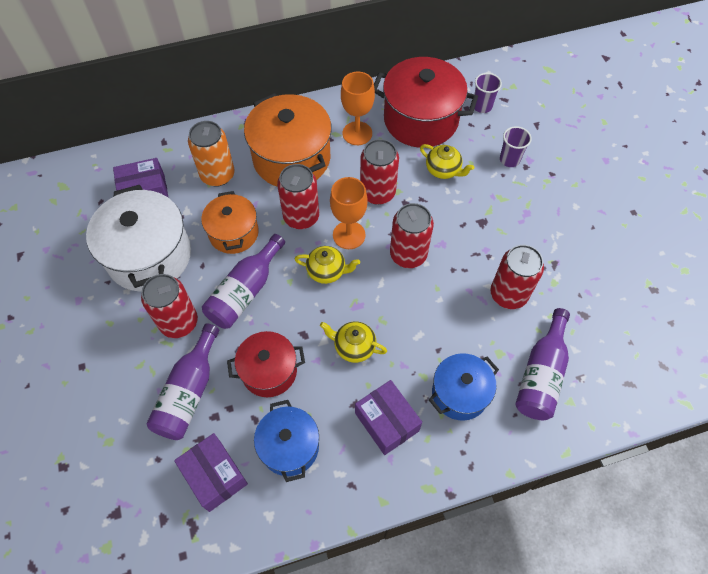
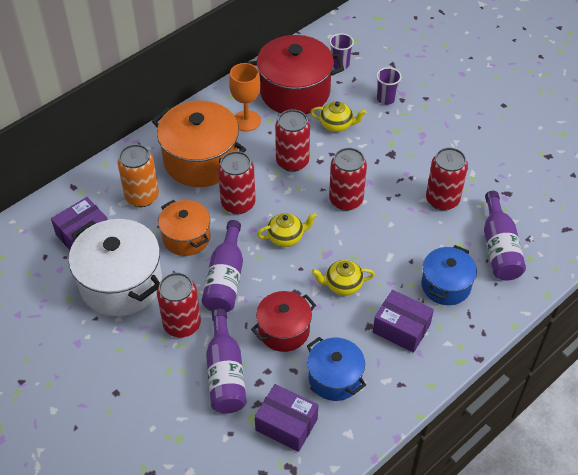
camera: 25 degrees left, 10 degrees down
orange goblet [330,177,368,249] -> none

